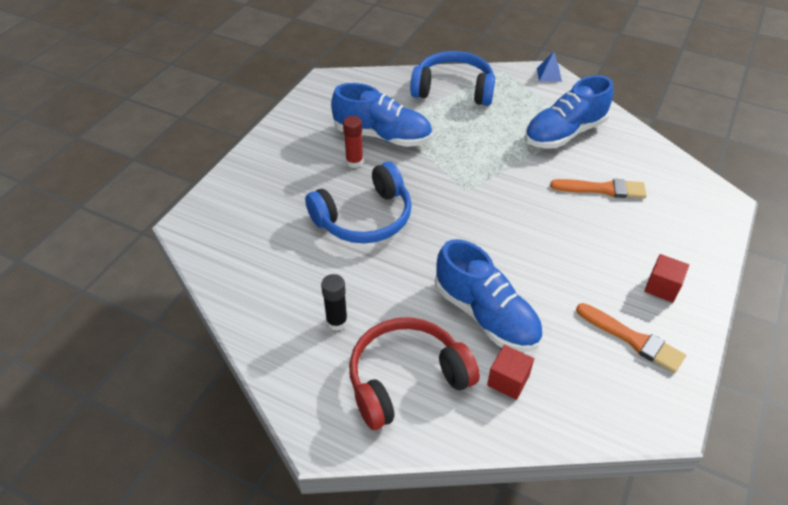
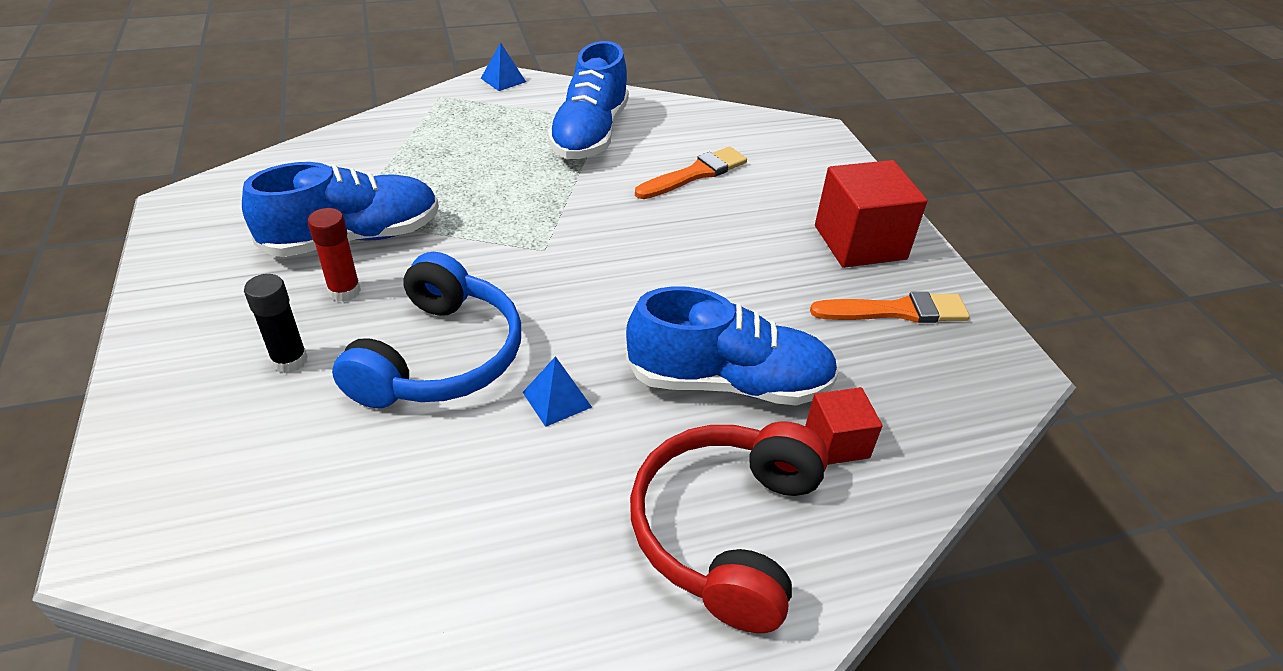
camera: 45 degrees left, 5 degrees down
black glue stick [321,274,348,331] -> black glue stick moved to [244,274,308,373]
blue headphones [410,51,495,106] -> none
red cube [644,254,689,303] -> red cube [815,160,928,268], size x1.80
none -> blue pyramid [523,356,592,427]

